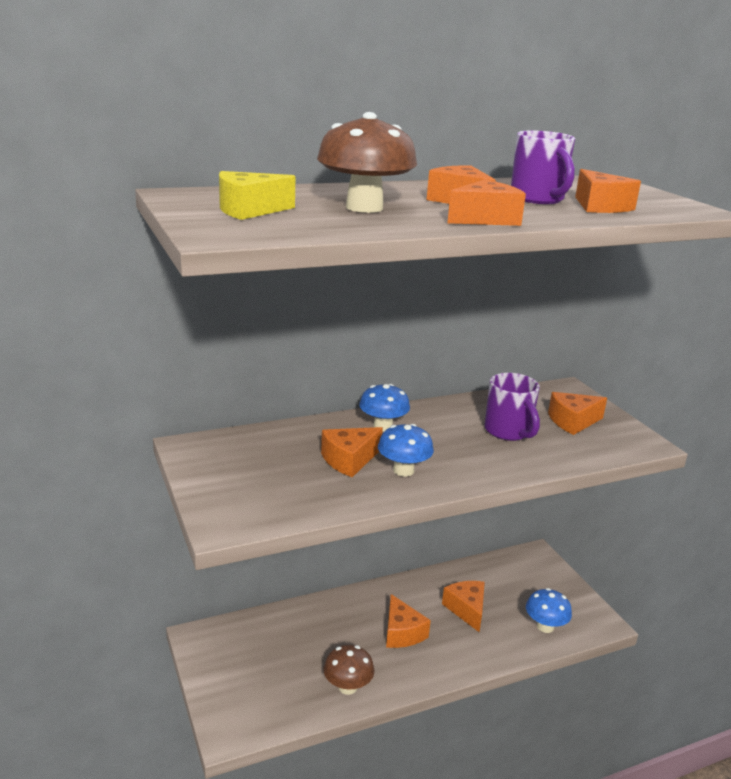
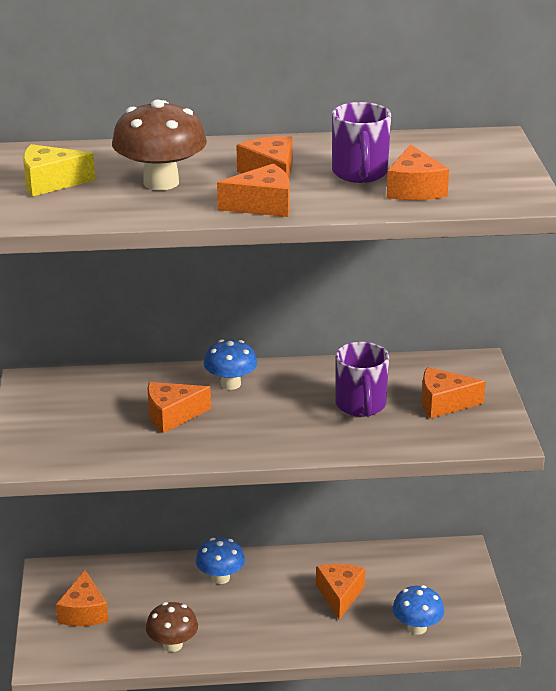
camera: 20 degrees right, 5 degrees up
blue mushroom [378,424,434,477] -> blue mushroom moved to [196,537,245,584]
orange cheese [386,594,431,648] -> orange cheese moved to [56,570,109,626]

